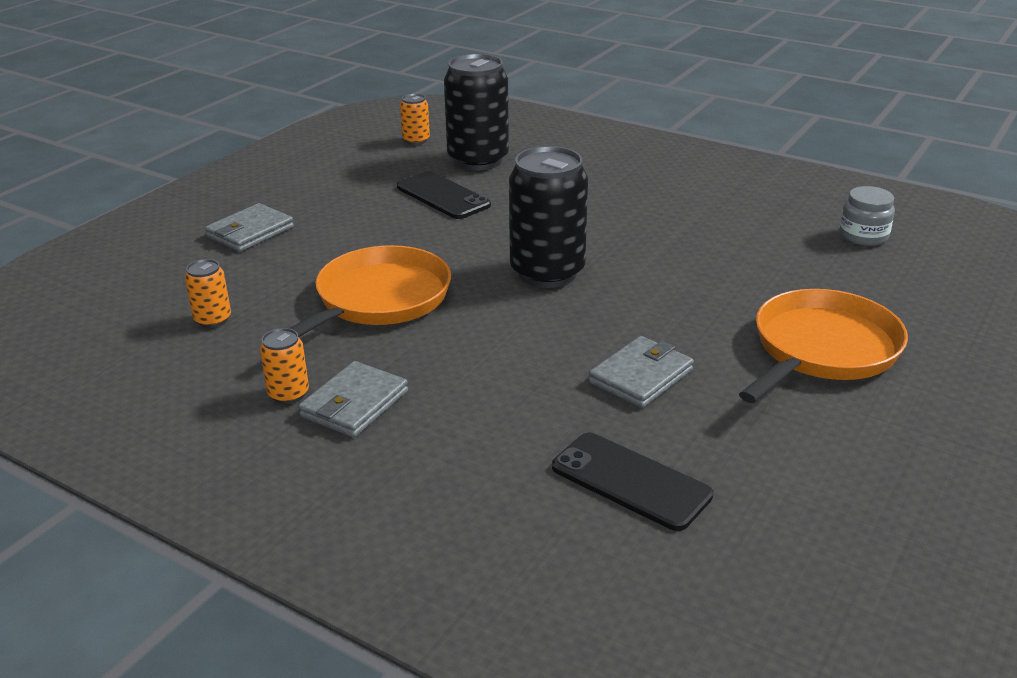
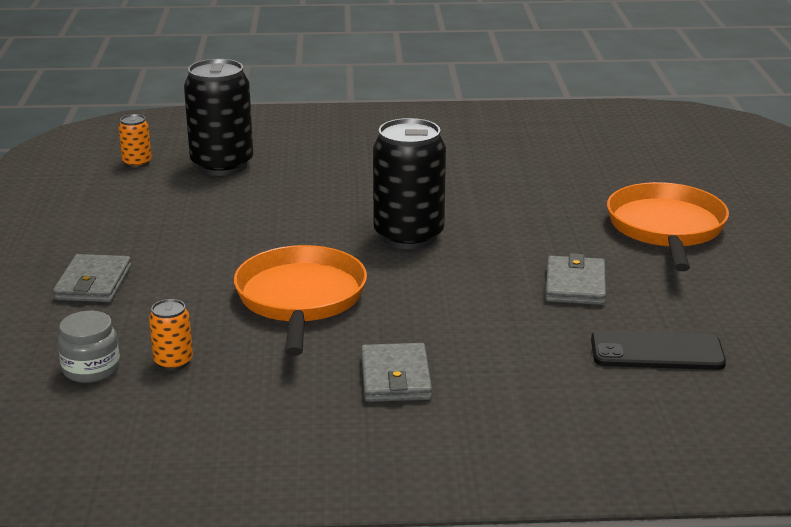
camera: 35 degrees left, 5 degrees down
orange can [260,328,309,404] -> none
black phone [397,171,491,219] -> none
grey jar [840,186,895,246] -> grey jar moved to [58,311,120,383]

